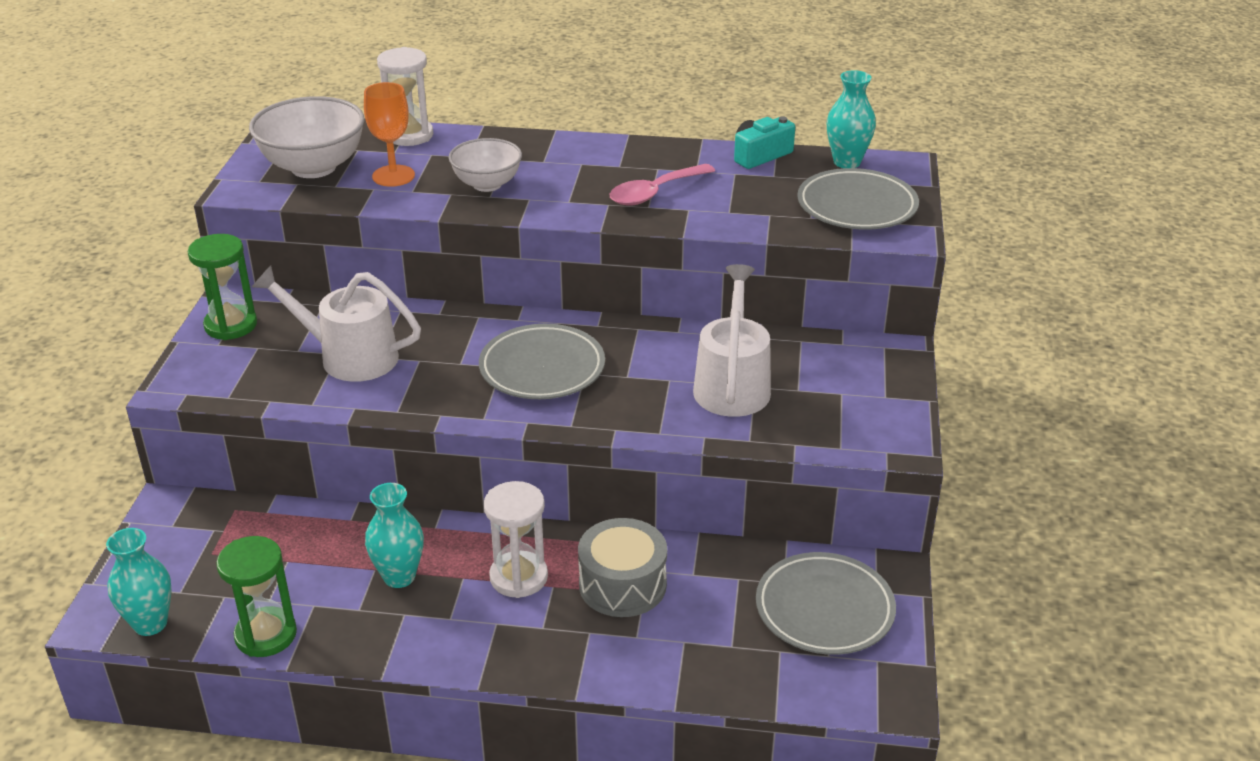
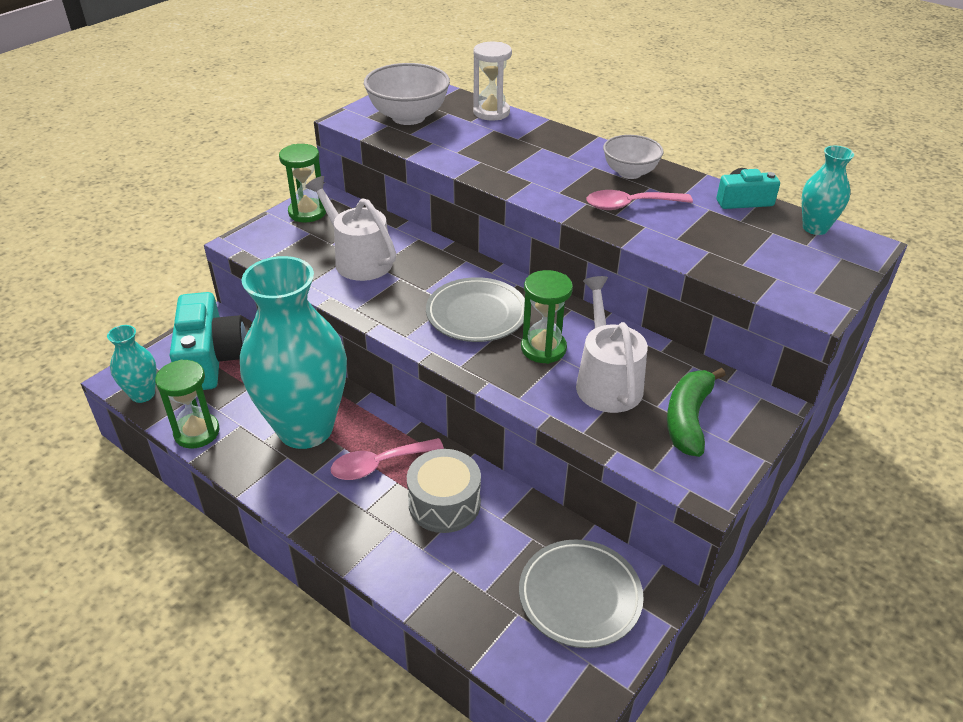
camera: 30 degrees right, 5 degrees up
orange goblet [364,82,415,187] -> none
turquoise vase [365,483,424,588] -> turquoise vase [240,256,347,449], size x2.26
white bowl [449,138,522,192] -> white bowl moved to [603,135,664,179]
white hourglass [484,481,548,598] -> pink spoon [331,438,444,480]
white watering can [693,264,771,417] -> white watering can turned 45 degrees counterclockwise [576,276,648,413]
grey plate [797,168,919,230] -> none
none -> turquoise camera [170,292,247,390]
none -> green hourglass [521,270,573,364]
none -> green banana [667,368,726,457]

